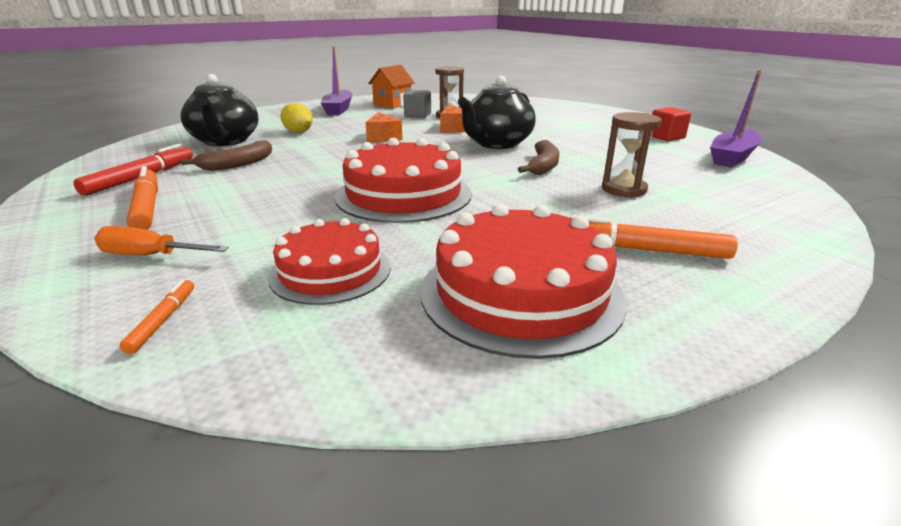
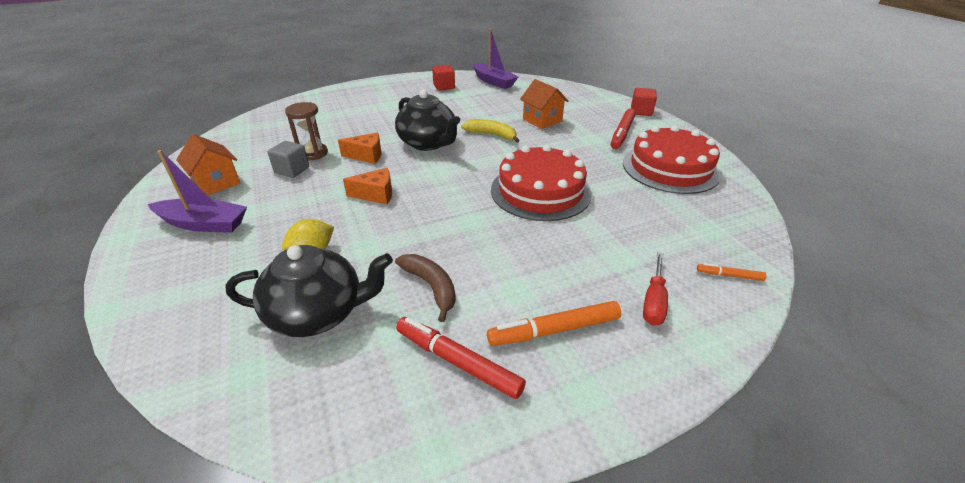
camera: 80 degrees left, 10 degrees up
orange screwdriver [94,226,229,255] -> red screwdriver [643,252,668,326]
red cake [268,218,391,305] -> none
brown banana [518,140,559,175] -> yellow banana [461,119,520,143]
orange marker [570,215,738,259] -> red marker [611,109,636,149]
brown hourglass [602,112,662,197] -> orange house [520,79,569,129]
none -> red cube [631,88,657,116]

